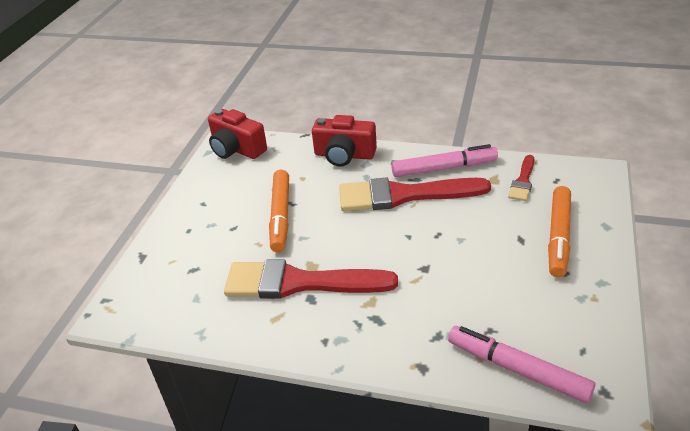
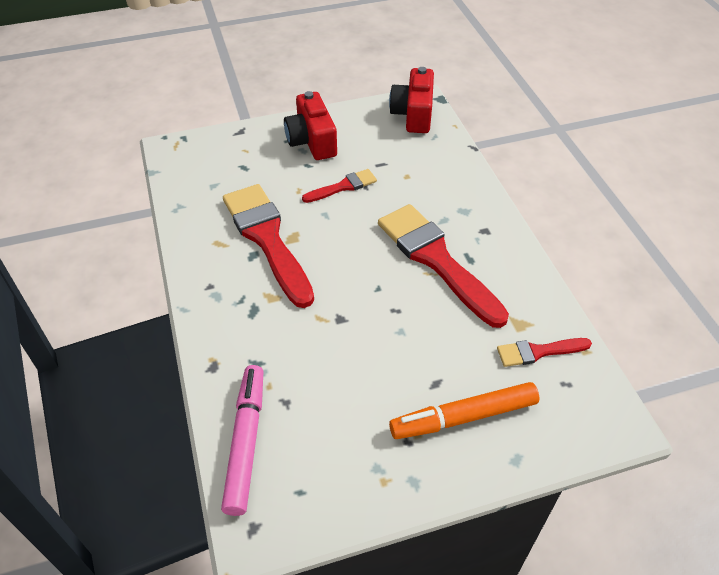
camera: 55 degrees right, 10 degrees up
orange marker [269,170,289,252] -> red brush [302,169,377,203]
red camera [312,115,377,166] -> red camera moved to [284,91,337,160]
pink marker [391,144,498,177] -> none

